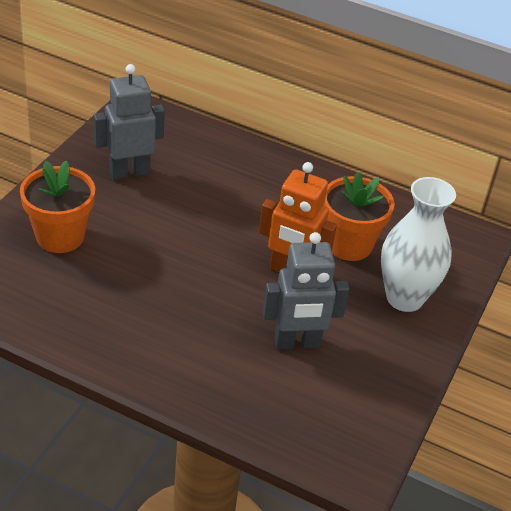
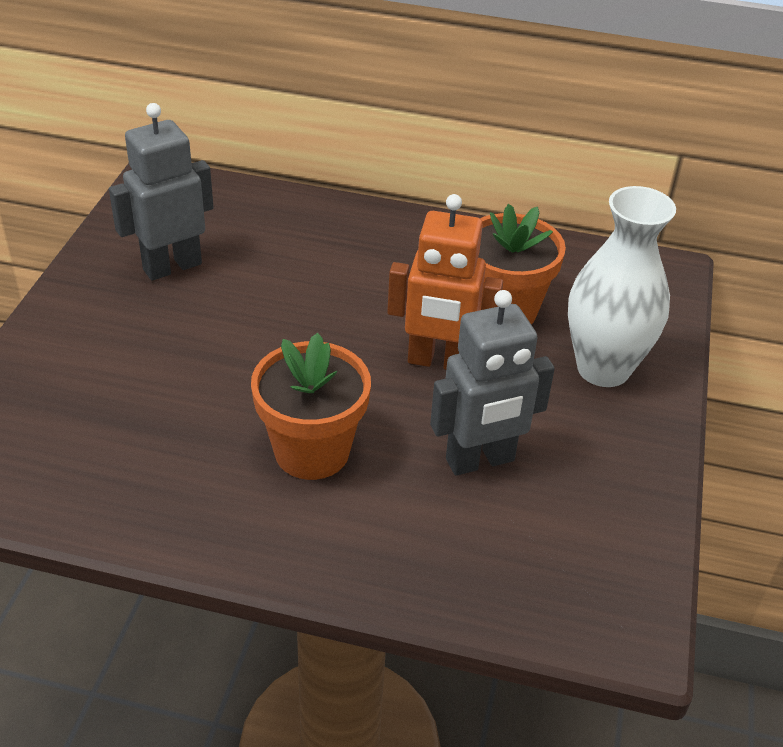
camera: 10 degrees left, 0 degrees up
orange flower pot [20,161,95,253] -> orange flower pot moved to [251,333,371,480]

